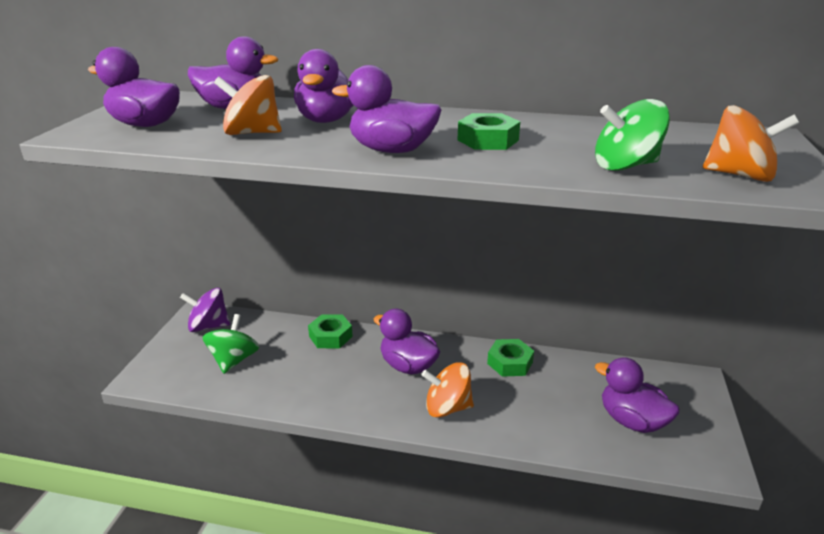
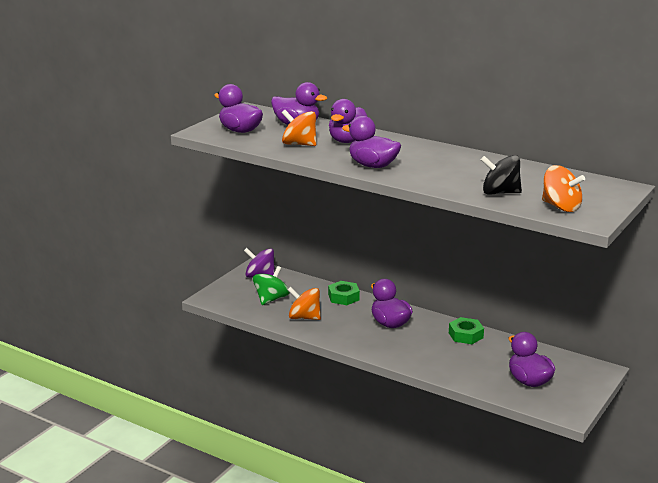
camera: 20 degrees right, 5 degrees down
orange spinning top [421,362,474,418] -> orange spinning top moved to [288,287,321,320]
green nut [458,113,520,150] -> none
green spinning top [595,99,670,171] -> black spinning top [481,155,522,195]

